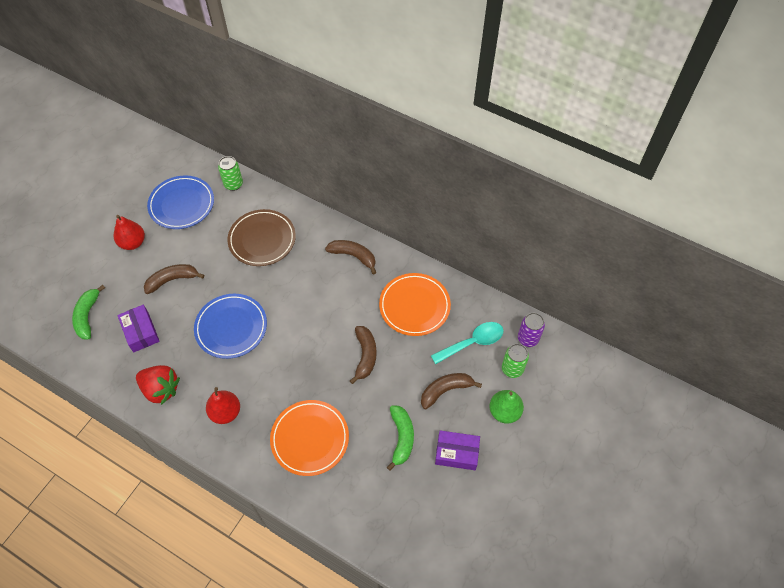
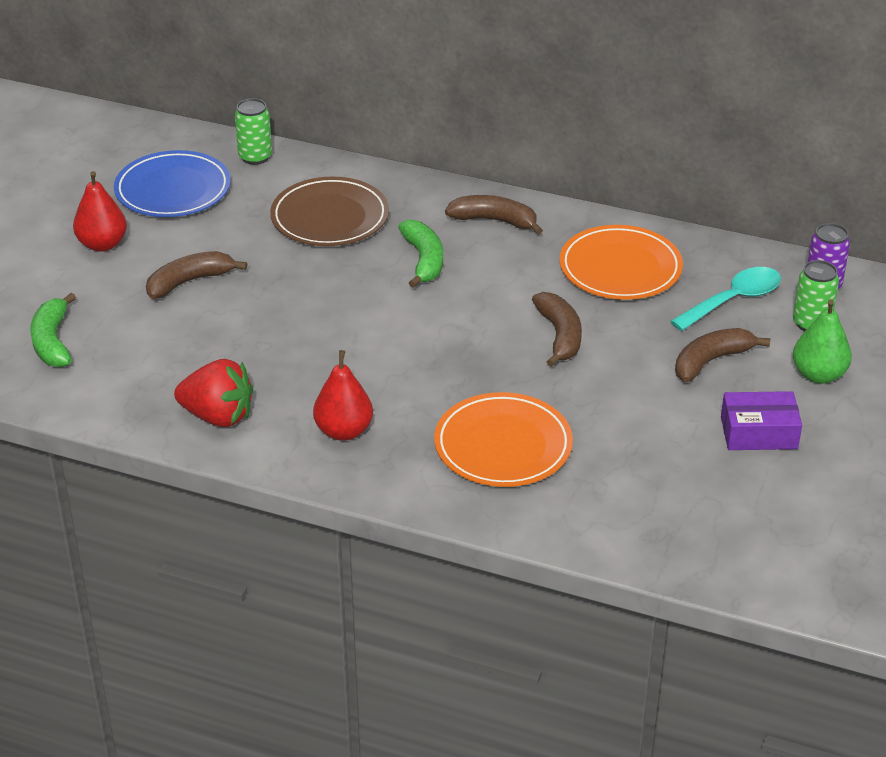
camera: 10 degrees left, 20 degrees down
purple box [117,305,160,352] -> none
blue plate [194,294,267,359] -> none
green banana [387,405,414,471] -> green banana moved to [398,220,443,288]

